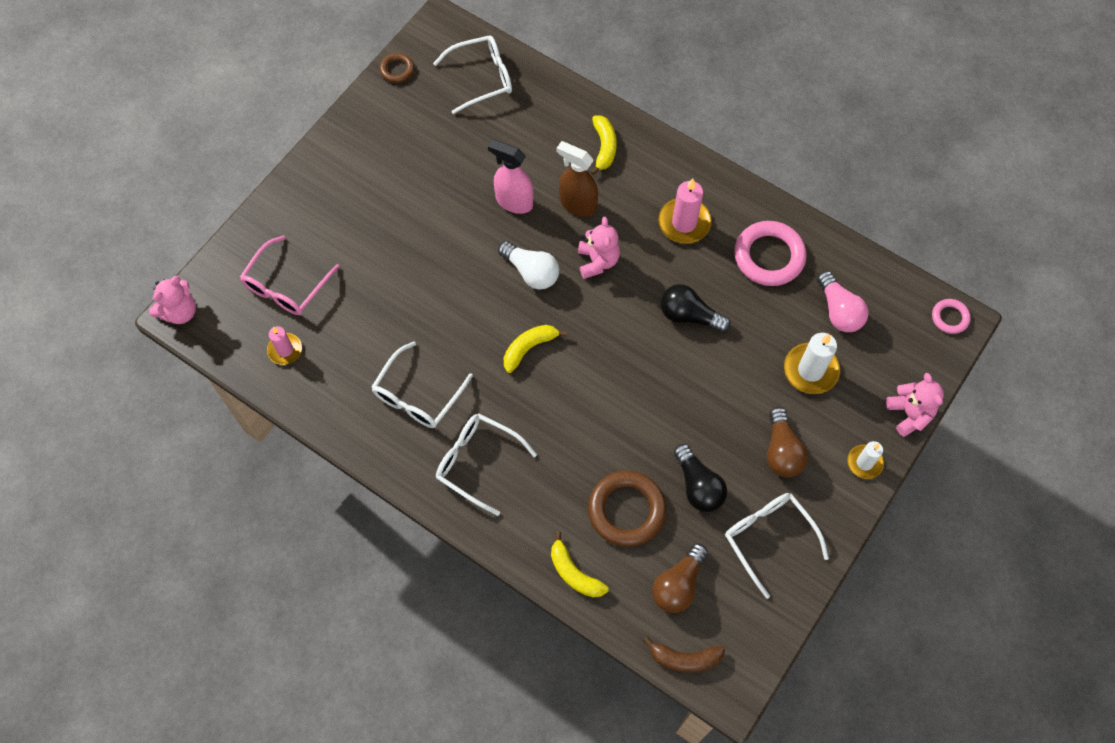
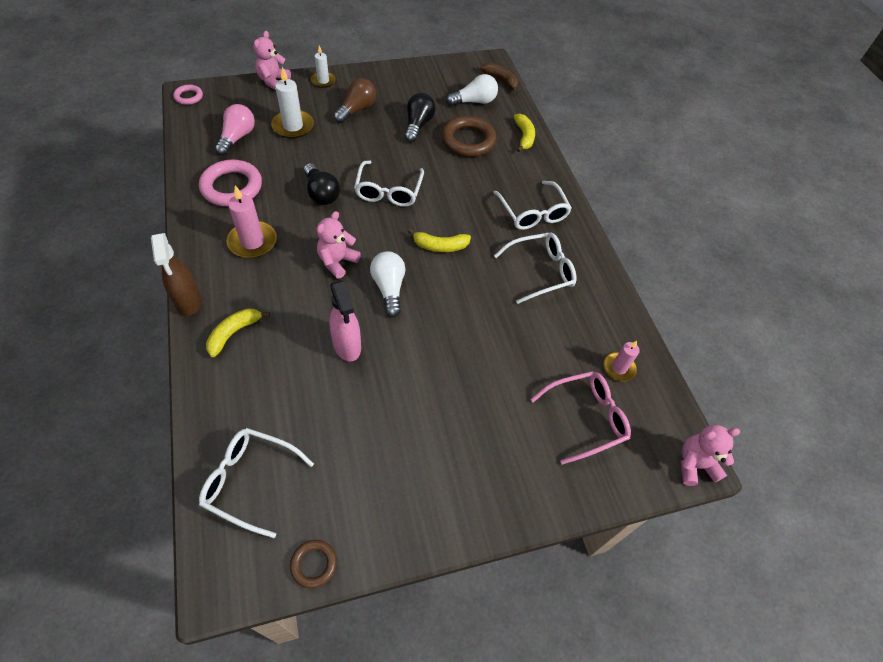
camera: 145 degrees left, 10 degrees down
brown spray bottle [556,141,598,217] -> brown spray bottle moved to [151,233,202,316]
brown light bulb [652,543,708,613] -> white light bulb [446,74,498,106]
white glasses [725,493,829,599] -> white glasses moved to [354,161,424,207]

